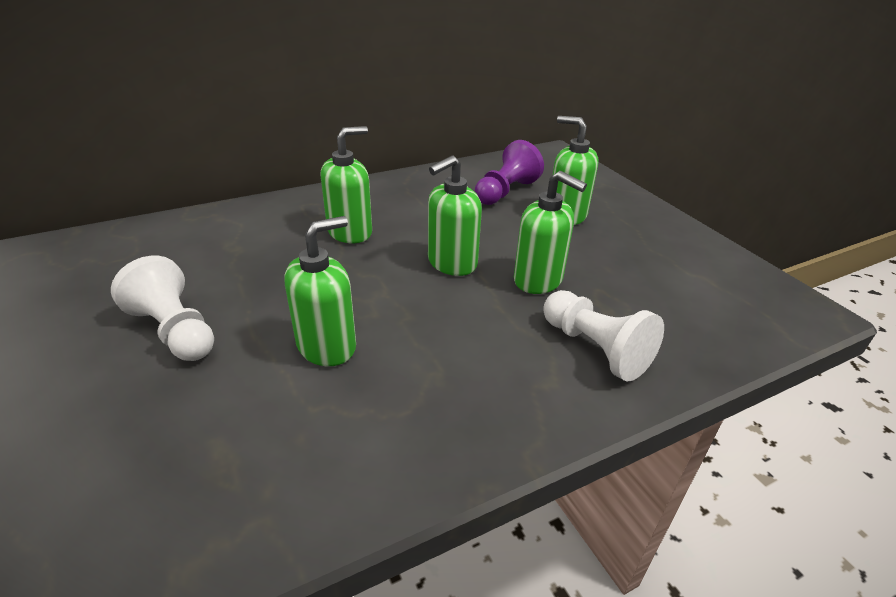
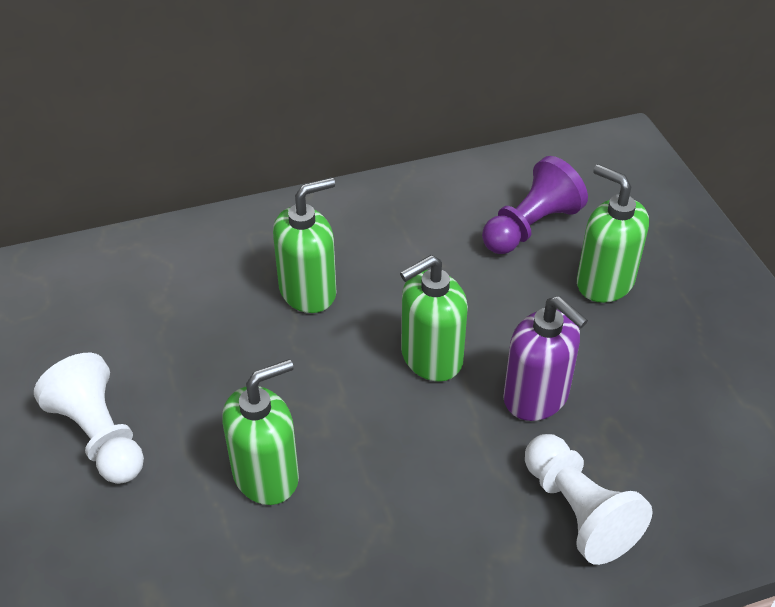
camera: 10 degrees right, 10 degrees up
green soap dispenser [514,171,587,294] -> purple soap dispenser [503,296,588,421]

